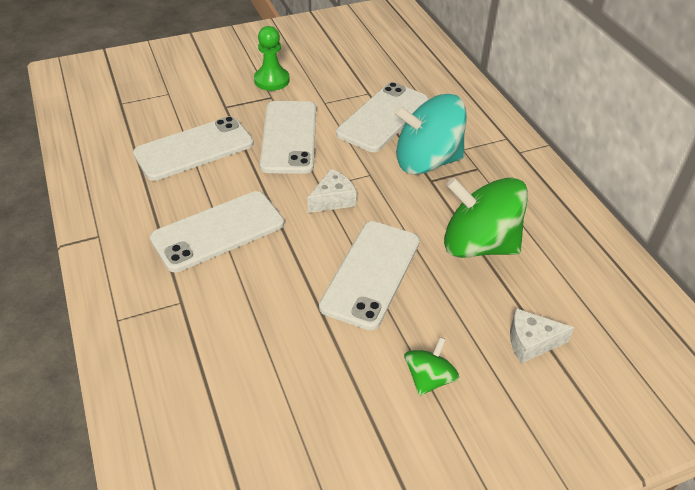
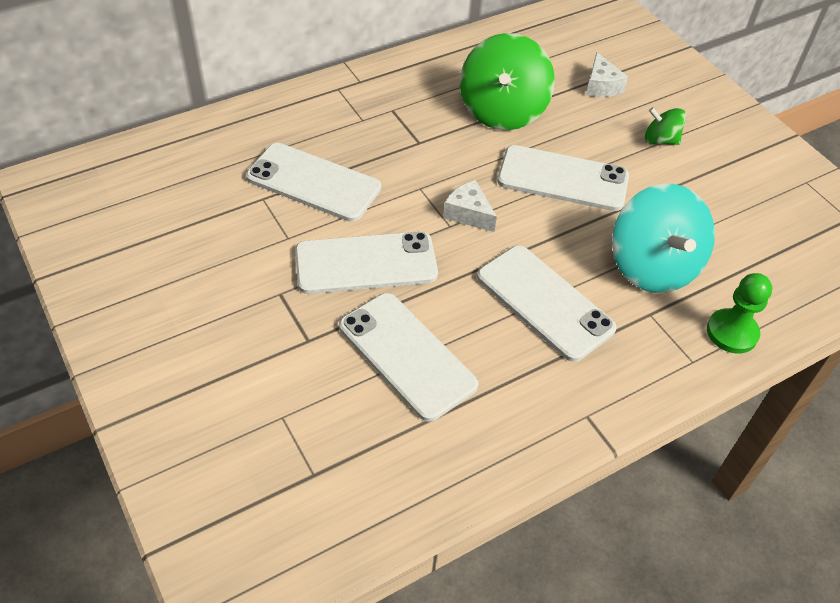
camera: 100 degrees left, 5 degrees up
green pawn [254,26,290,91] -> green pawn moved to [707,273,772,354]
turquoise spinning top [394,94,467,175] -> turquoise spinning top moved to [612,184,715,293]

